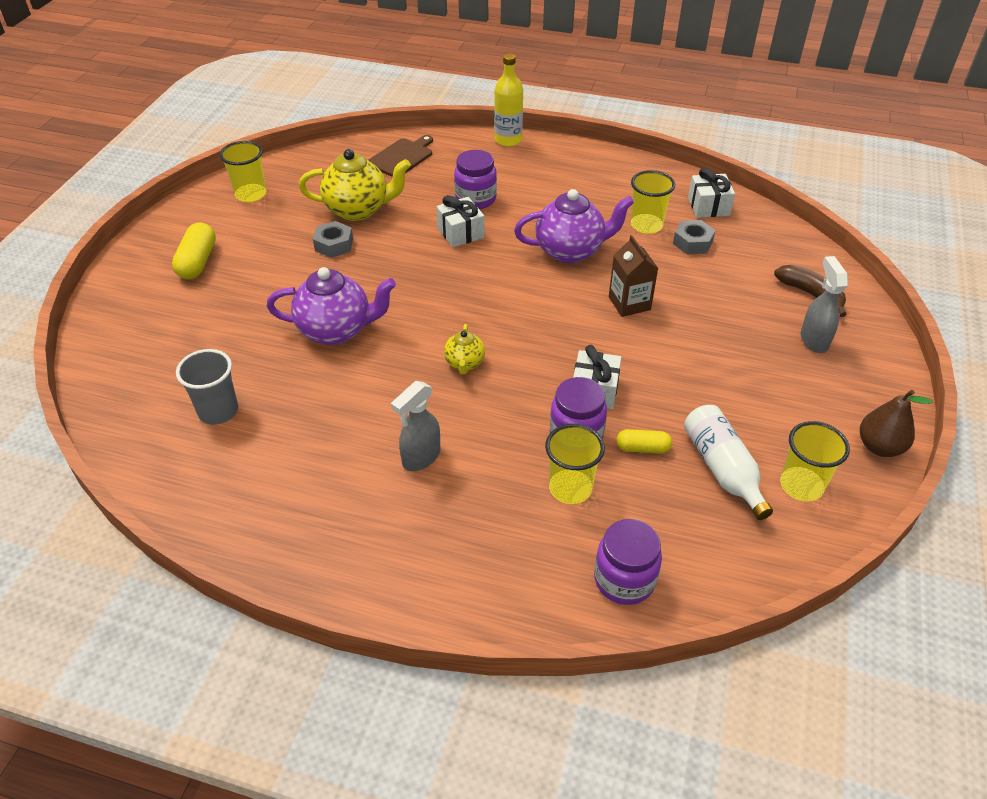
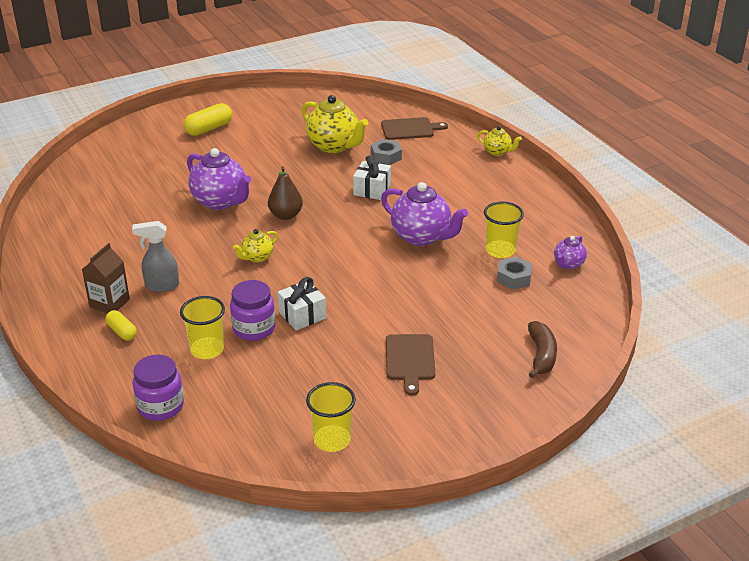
camera: 45 degrees right, 10 degrees down
grey cup [176,349,238,425] -> none
yellow cup [220,141,266,202] -> none
grey nut [313,221,353,258] -> grey nut moved to [371,139,402,165]
purple jar [454,150,497,209] -> none
yellow bottle [494,54,523,146] -> yellow teapot [477,126,522,156]
brown carton [609,235,658,317] -> brown carton moved to [82,243,130,313]
yellow capsule [616,429,672,454] -> yellow capsule moved to [105,310,137,340]
white bottle [684,405,773,520] -> none
white gift [688,167,735,218] -> purple teapot [554,236,587,269]
grey spray bottle [801,256,848,353] -> none
brown pear [860,390,933,457] -> brown pear moved to [268,166,303,220]
none -> brown cutting board [386,334,435,396]

